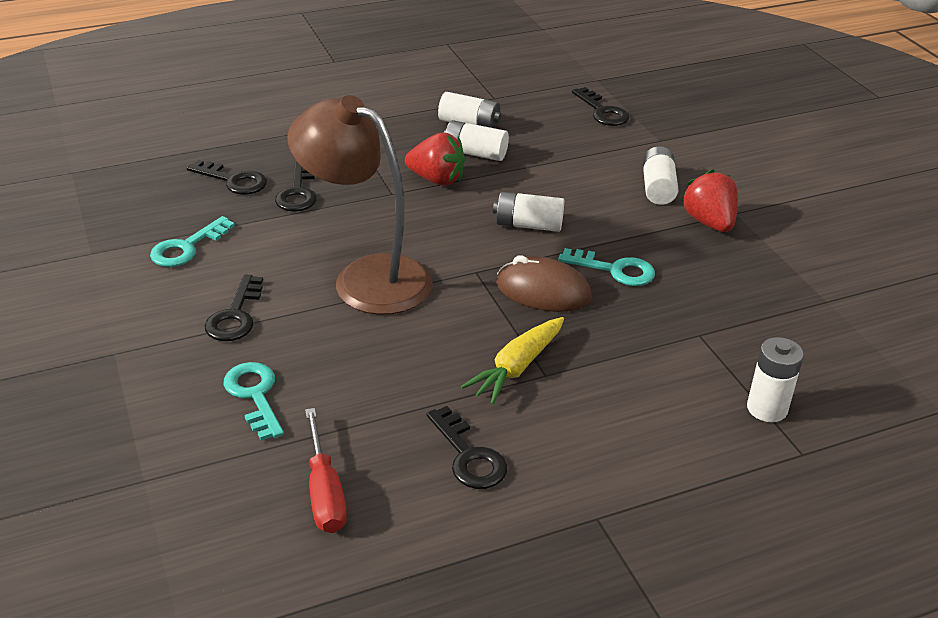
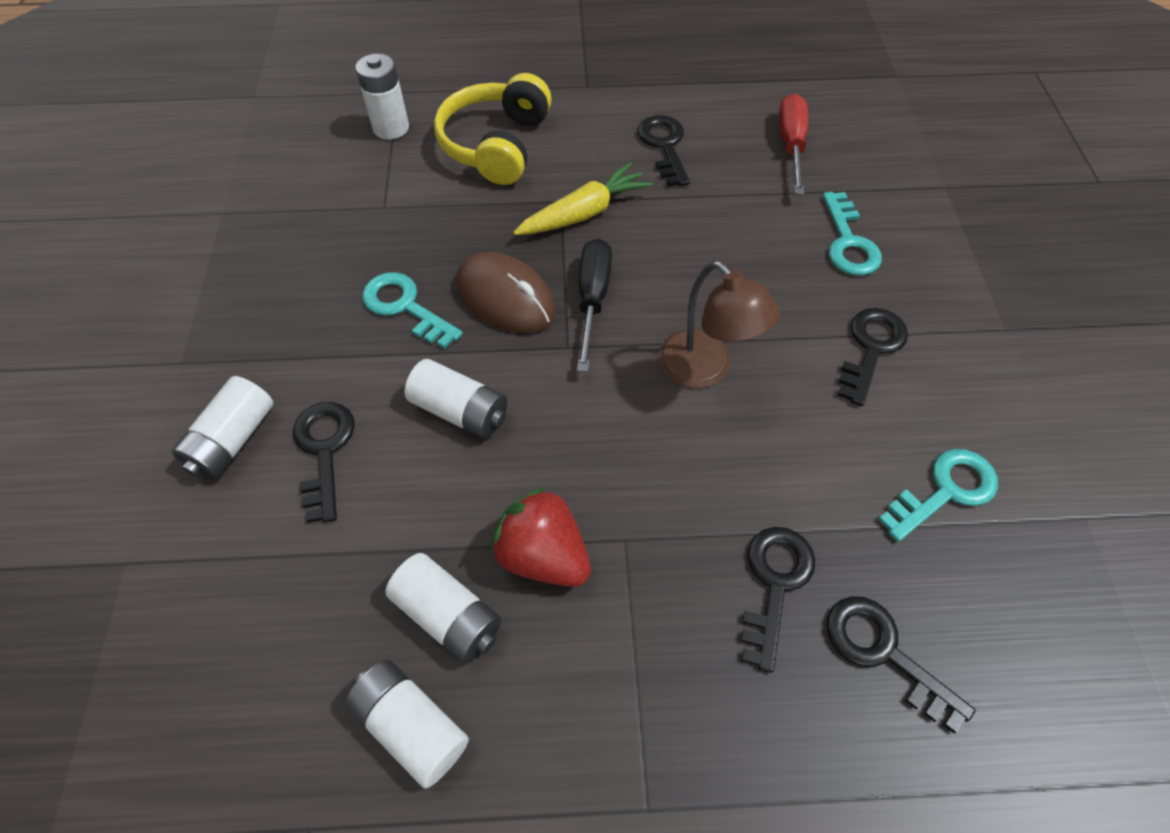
camera: 160 degrees left, 20 degrees up
brown lamp [287,95,433,315] -> brown lamp [659,261,780,388], size x0.59
black key [572,87,629,126] -> black key moved to [293,402,355,523]
red strawberry [681,170,738,232] -> none
none -> yellow headphones [434,73,552,185]
none -> black screwdriver [577,238,612,372]

